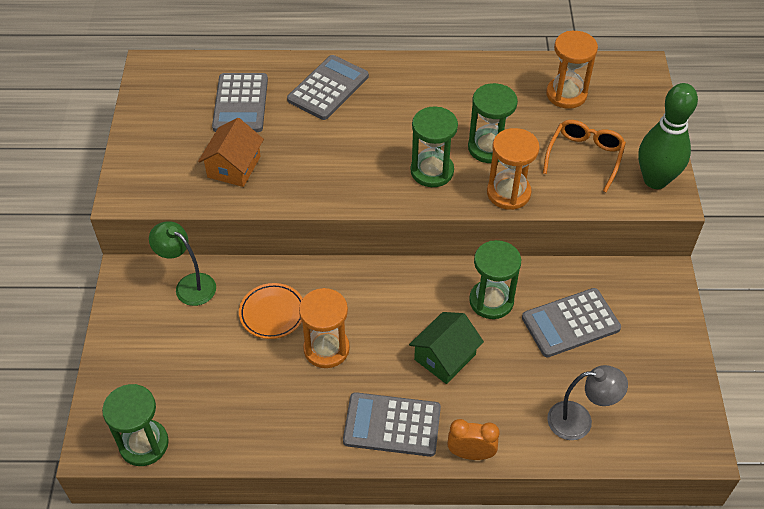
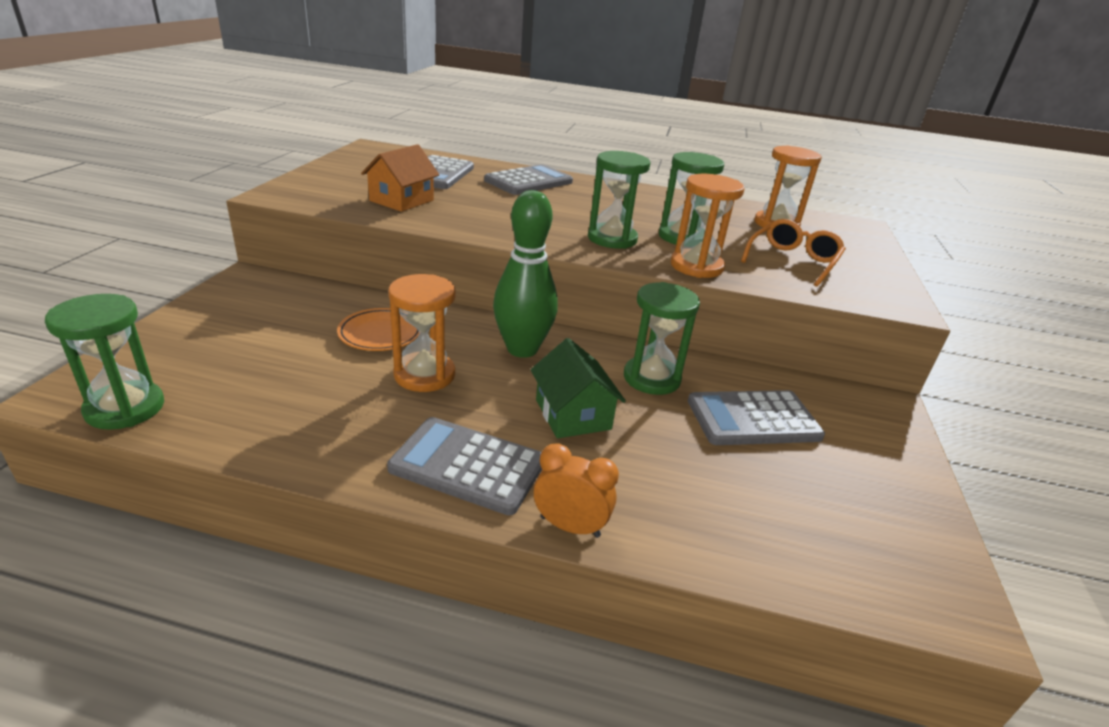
camera: 10 degrees right, 20 degrees down
green lamp [149,221,216,306] -> none
green house [409,312,484,384] -> green house turned 75 degrees counterclockwise [530,338,626,438]
grey lamp [547,365,628,440] -> none
green bowling pin [638,83,698,189] -> green bowling pin moved to [493,190,558,358]

